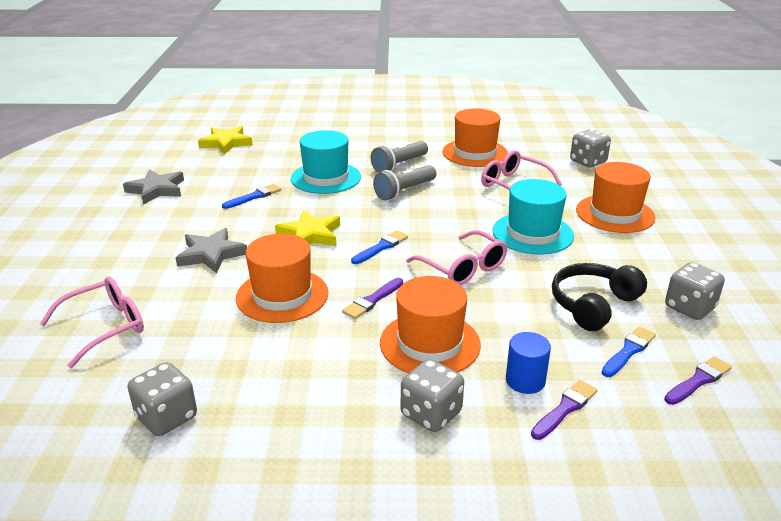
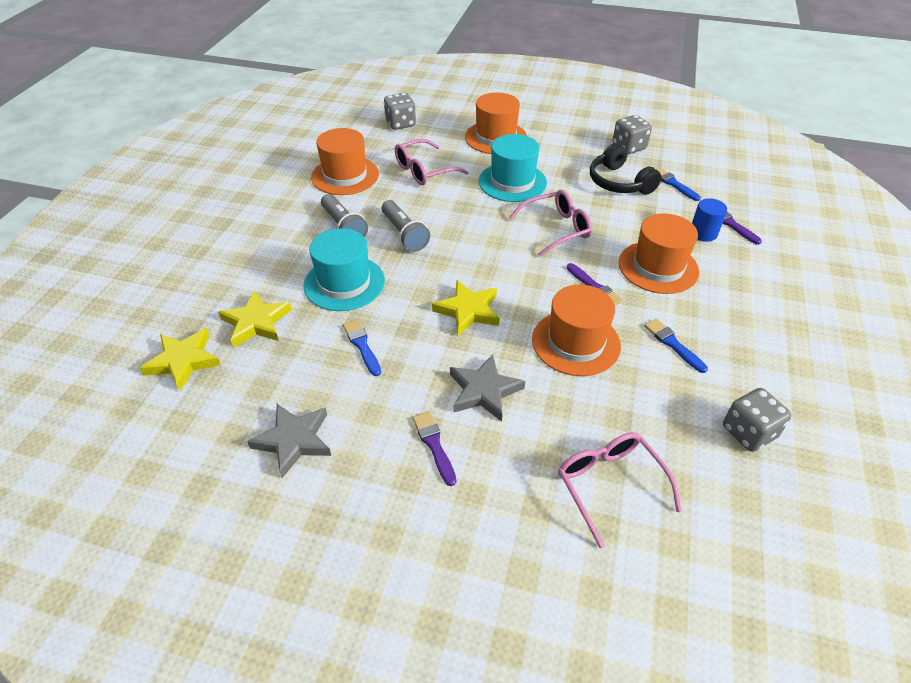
camera: 75 degrees left, 15 degrees up
blue brush [351,230,408,264] -> blue brush moved to [644,319,708,373]
grey dice [401,359,464,432] -> none
purple brush [664,356,732,405] -> purple brush moved to [413,411,456,486]
none -> yellow star [218,290,292,347]

